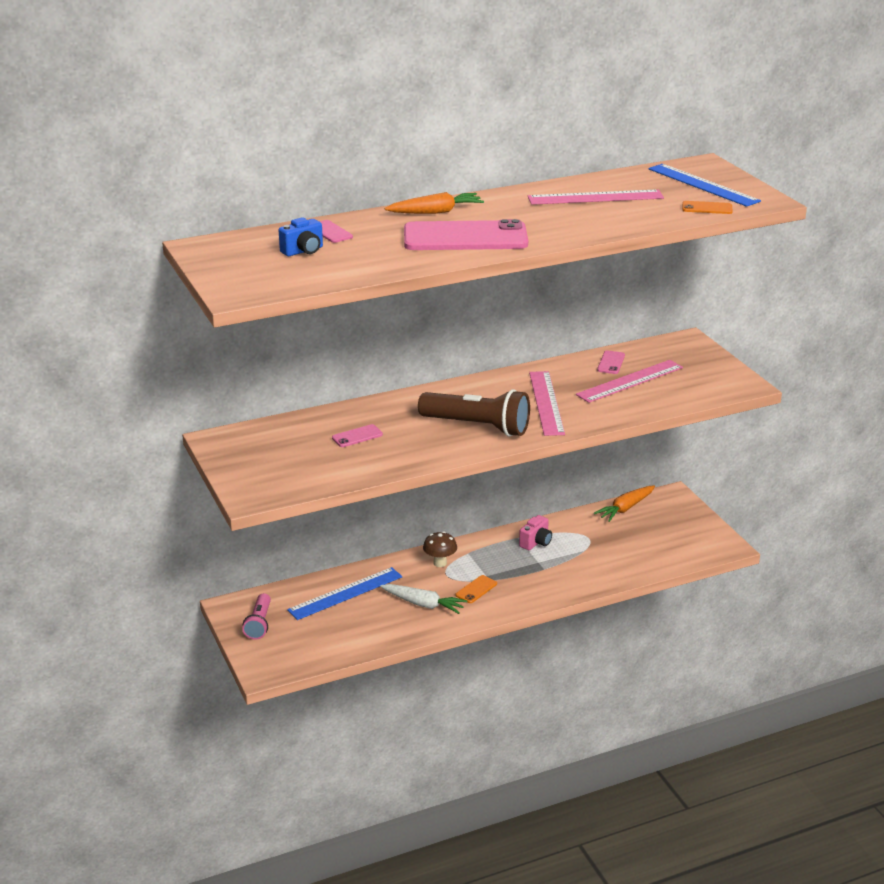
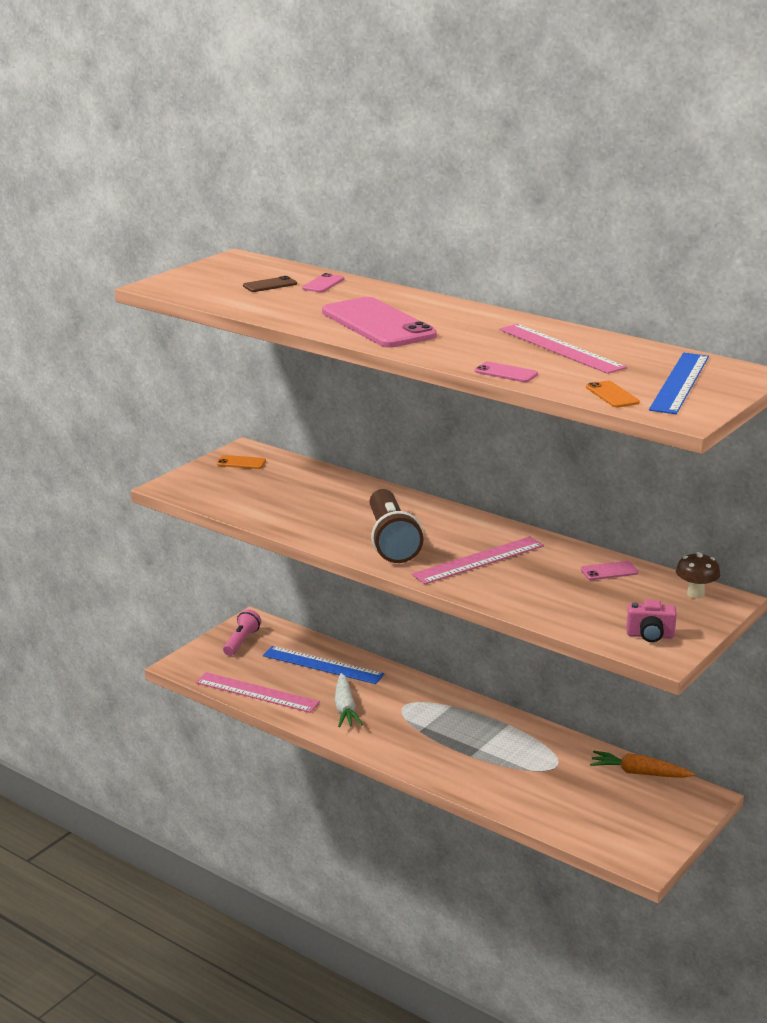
camera: 60 degrees right, 5 degrees down
pink flashlight [242,593,271,640] -> pink flashlight turned 135 degrees clockwise [223,609,261,656]
blue camera [279,217,323,256] -> brown phone [243,276,297,292]
pink phone [332,424,383,447] -> pink phone moved to [474,361,538,382]
orange carrot [384,192,484,214] -> none
brown mushroom [423,531,457,567] -> brown mushroom moved to [676,552,720,599]
orange phone [456,575,497,603] -> orange phone moved to [217,455,266,469]
pink camera [519,515,552,550] -> pink camera moved to [626,600,677,642]
pink ruler [576,360,683,403] -> pink ruler moved to [196,672,320,713]

